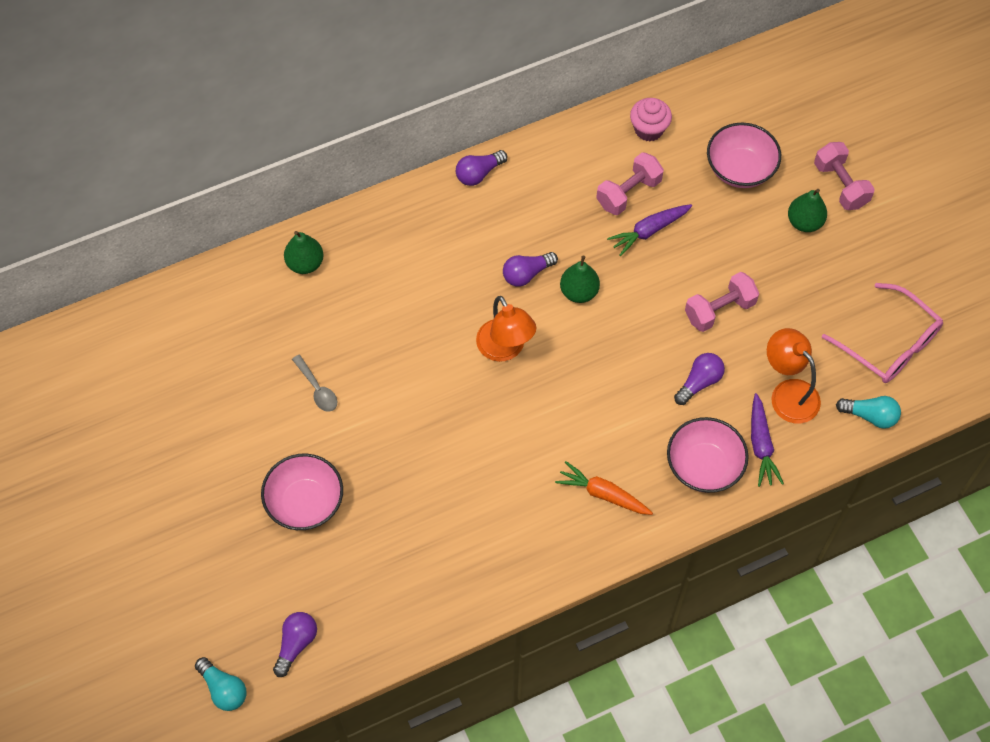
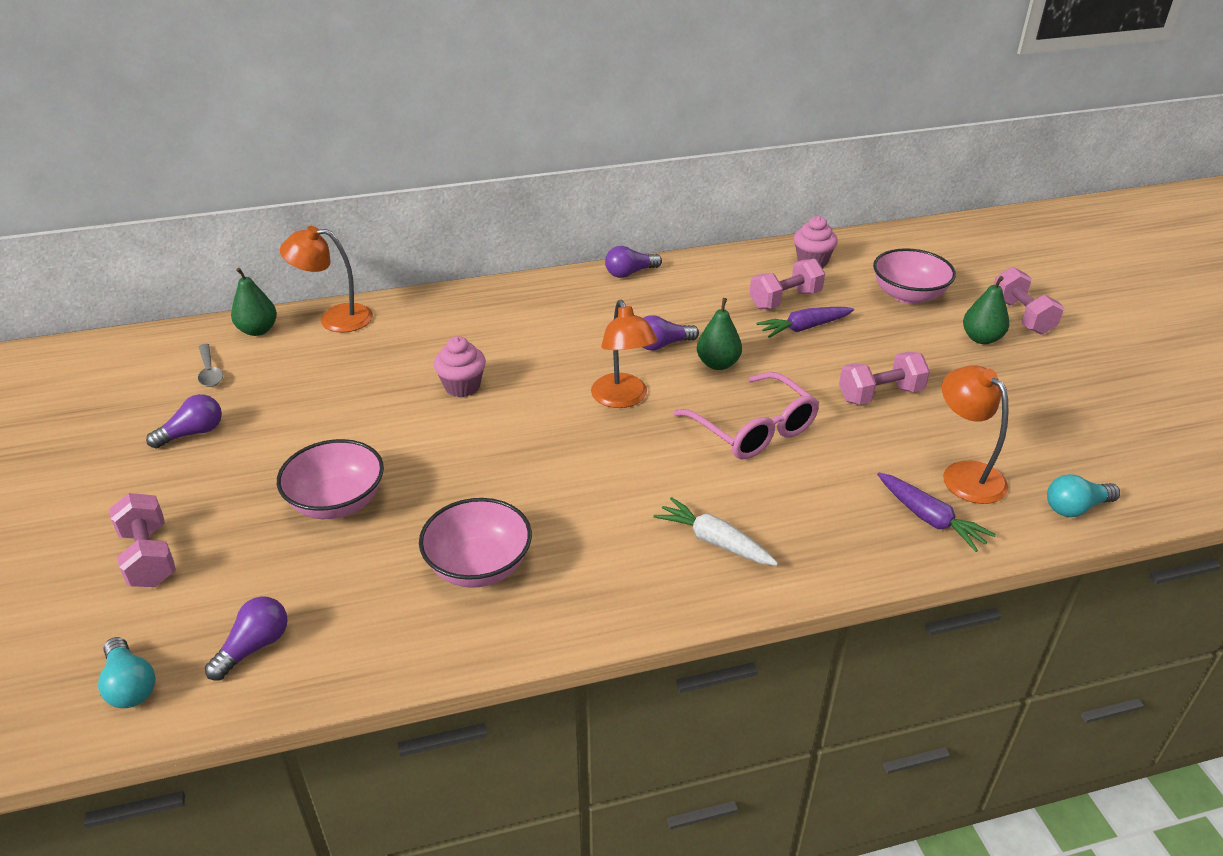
camera: 10 degrees right, 25 degrees down
green pear [284,231,324,274] -> green pear moved to [231,268,277,336]
grey spoon [292,355,337,412] -> grey spoon moved to [198,344,223,387]
orange carrot [555,461,653,515] -> white carrot [653,497,778,566]
pink bowl [667,417,749,493] -> pink bowl moved to [419,498,532,588]
purple light bulb [674,353,725,405] -> purple light bulb moved to [146,394,222,449]
purple carrot [751,393,784,487] -> purple carrot turned 45 degrees counterclockwise [877,472,996,552]
pink glasses [822,283,943,383] -> pink glasses moved to [673,372,819,460]
turquoise light bulb [836,396,901,429] -> turquoise light bulb turned 135 degrees clockwise [1047,474,1120,517]
none -> pink dumbbell [109,493,176,587]
none -> orange lamp [280,226,373,333]
none -> pink cupcake [434,336,486,397]

